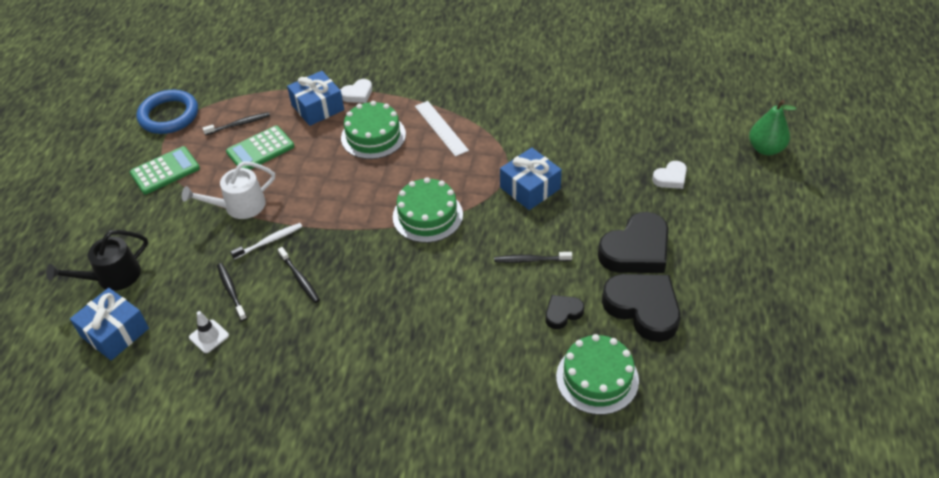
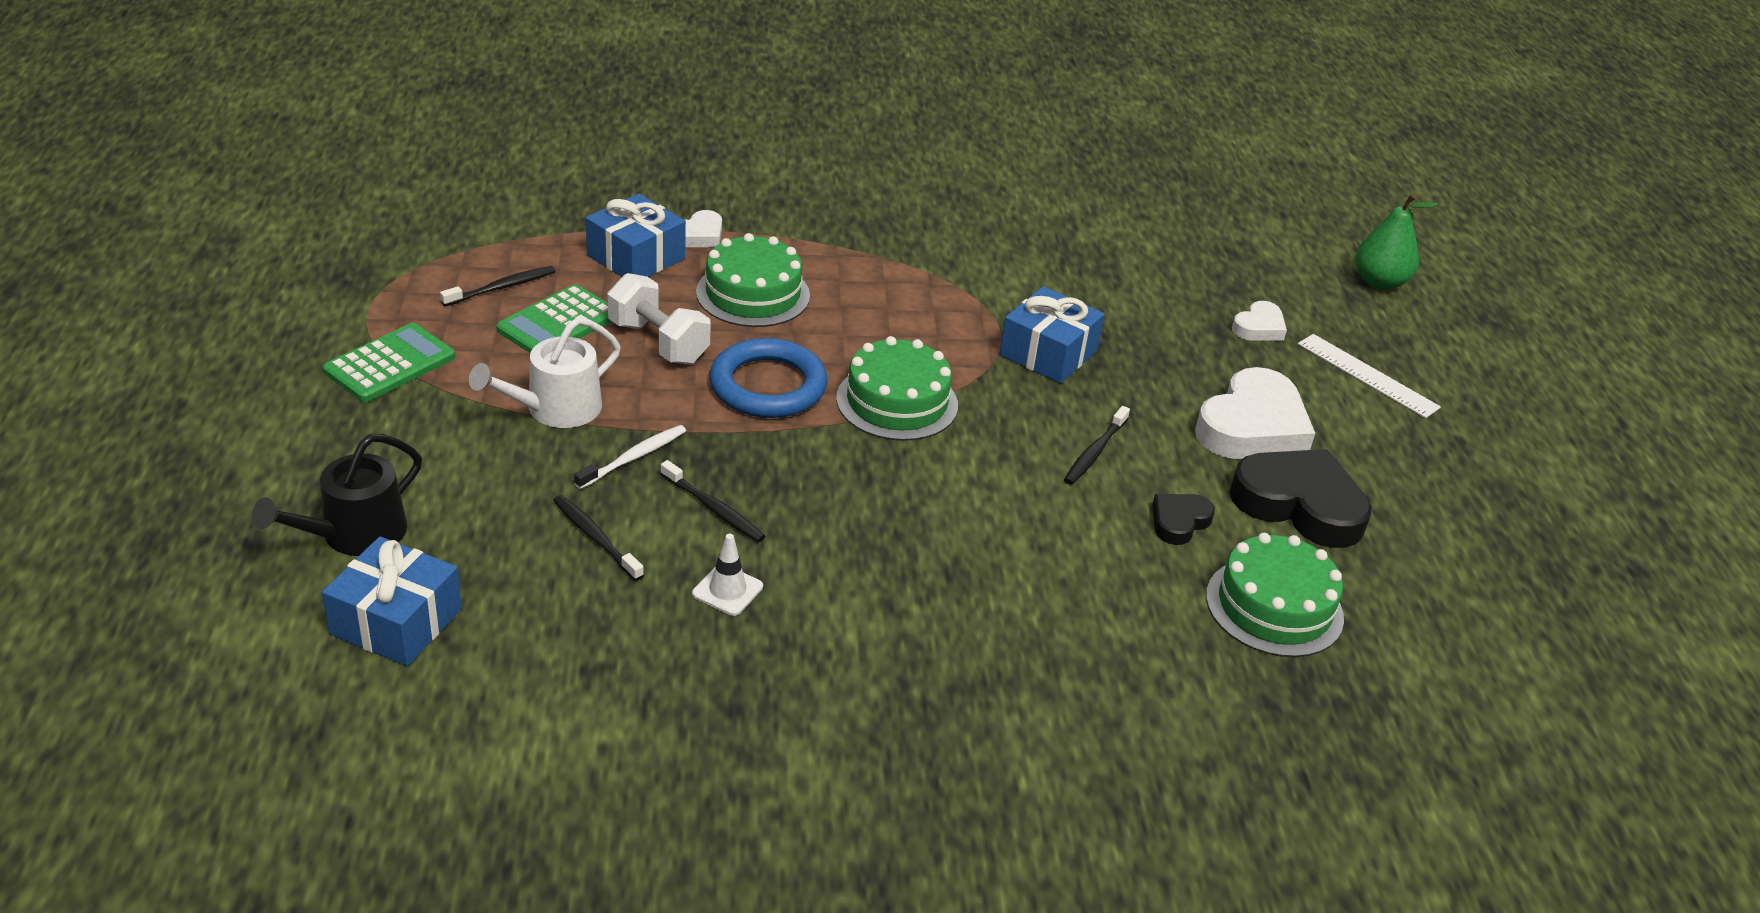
camera: 20 degrees left, 10 degrees down
blue ring [136,90,198,134] -> blue ring moved to [710,338,827,418]
white traffic cone [189,311,229,353] -> white traffic cone moved to [692,534,763,616]
white ruler [415,101,469,157] -> white ruler moved to [1298,334,1441,418]
black toothbrush [494,252,572,263] -> black toothbrush turned 45 degrees counterclockwise [1064,406,1130,485]
black heart [598,212,668,273] -> white heart [1195,367,1315,459]
none -> white dumbbell [608,273,711,364]

